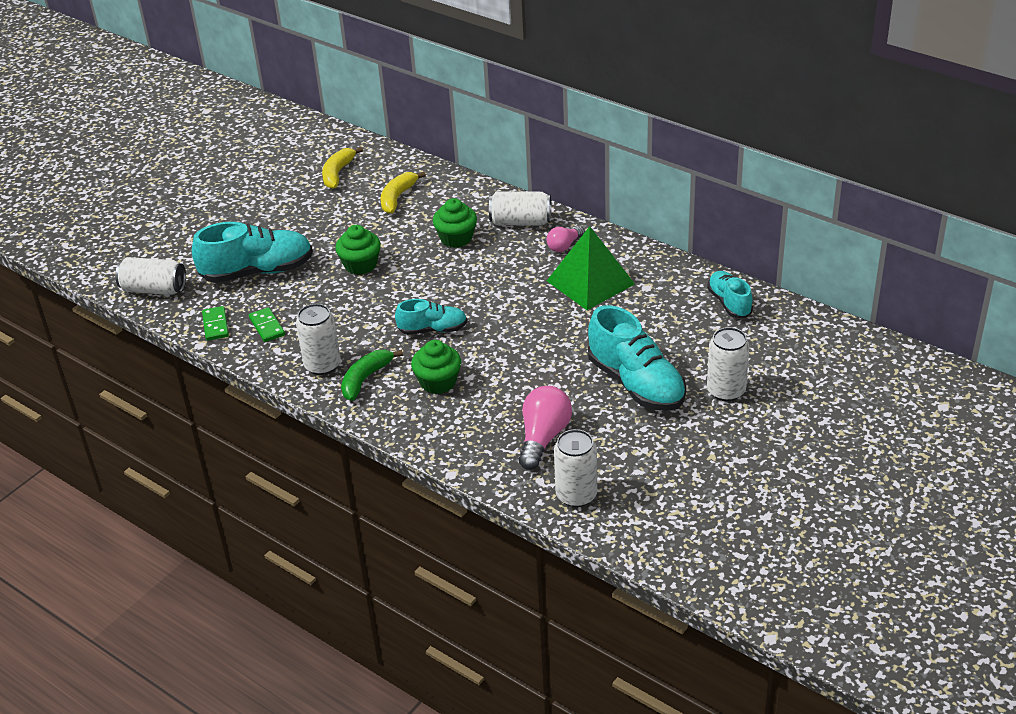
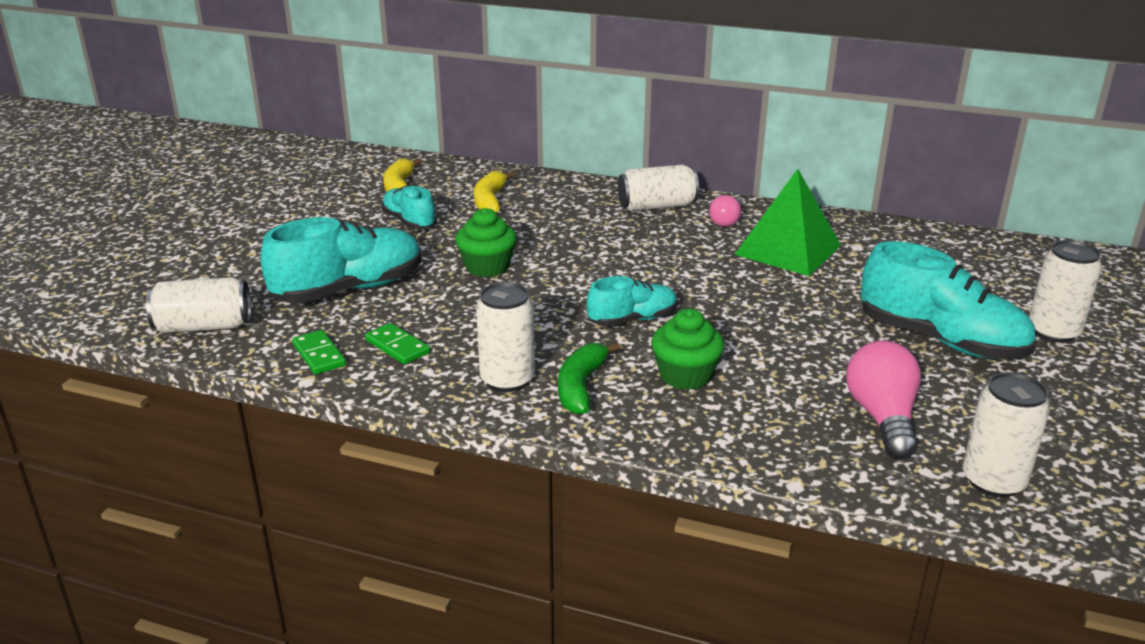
camera: 20 degrees left, 10 degrees down
green cupcake [433,198,477,248] -> none
turquoise shoe [707,271,753,318] -> turquoise shoe moved to [381,186,437,230]

